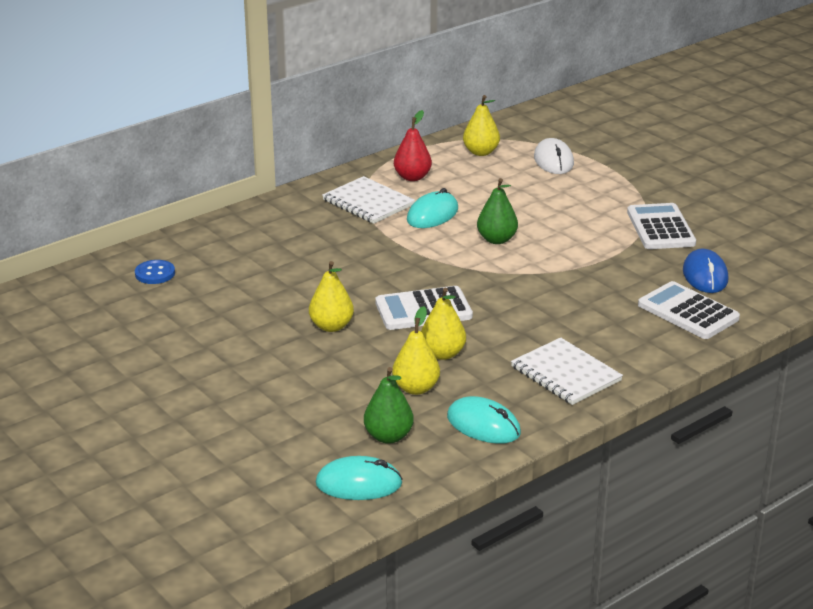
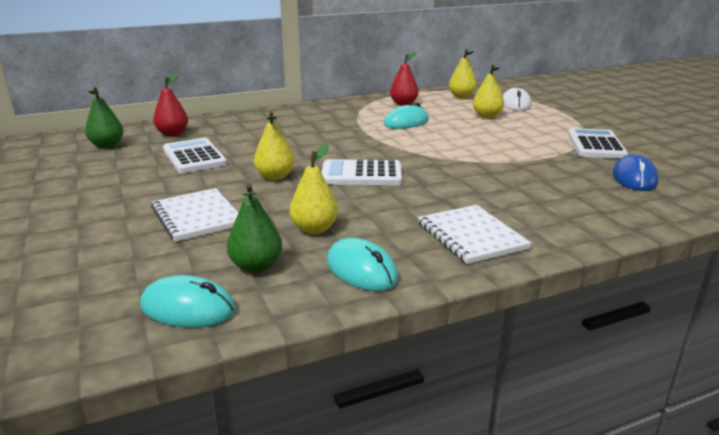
camera: 15 degrees right, 5 degrees down
blue button [135,260,175,284] -> red pear [153,73,188,136]
white notebook [322,176,415,224] -> white notebook moved to [151,188,238,242]
yellow pear [421,288,466,360] -> yellow pear moved to [473,64,504,118]
green pear [477,178,518,244] -> green pear moved to [85,87,123,148]
white calculator [638,281,740,339] -> white calculator moved to [163,138,227,173]

